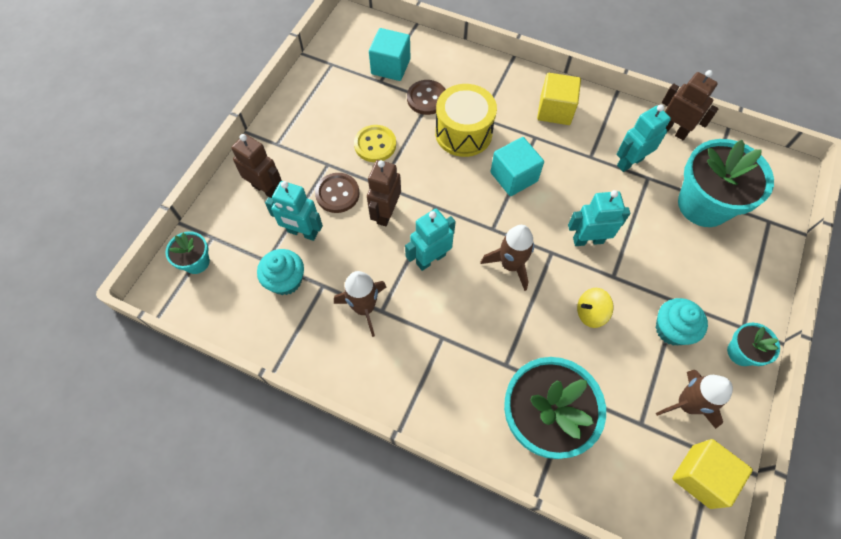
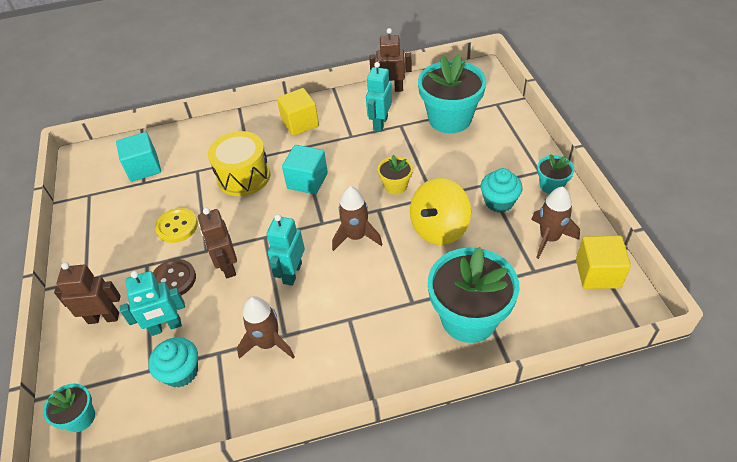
camera: 35 degrees left, 15 degrees down
brown button [407,80,446,115] -> none
turquoise robot [568,190,630,246] -> yellow flower pot [378,155,413,195]
yellow spinning top [577,288,614,328] -> yellow spinning top [410,178,471,245], size x1.85

